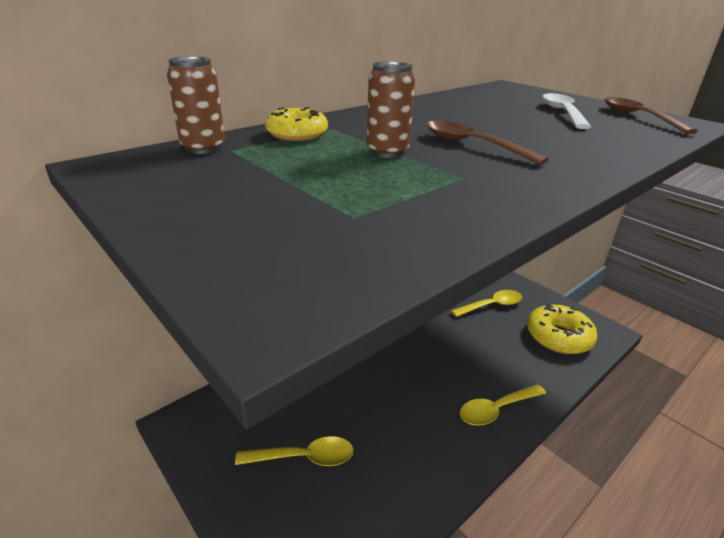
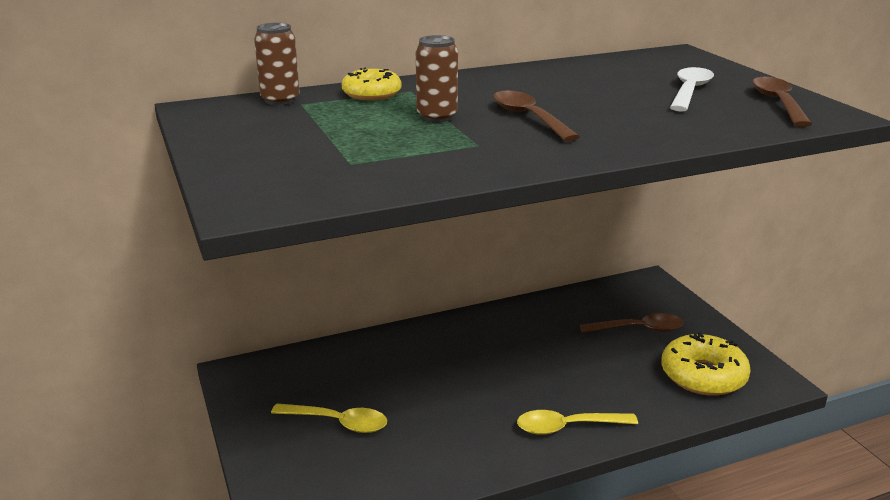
camera: 20 degrees right, 5 degrees down
yellow spoon [451,290,522,317] -> brown spoon [580,313,684,333]

